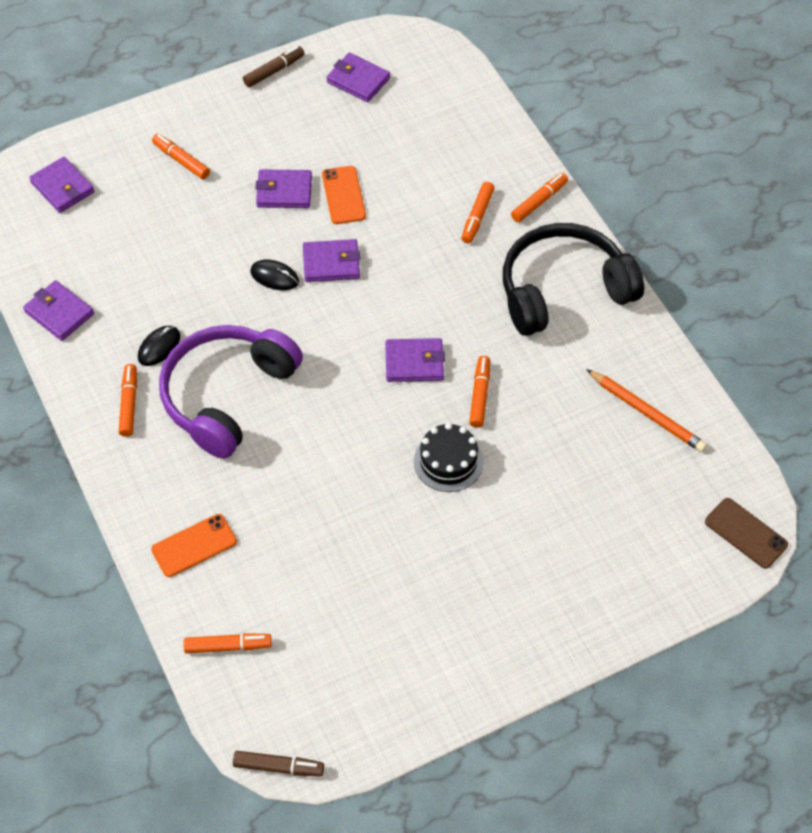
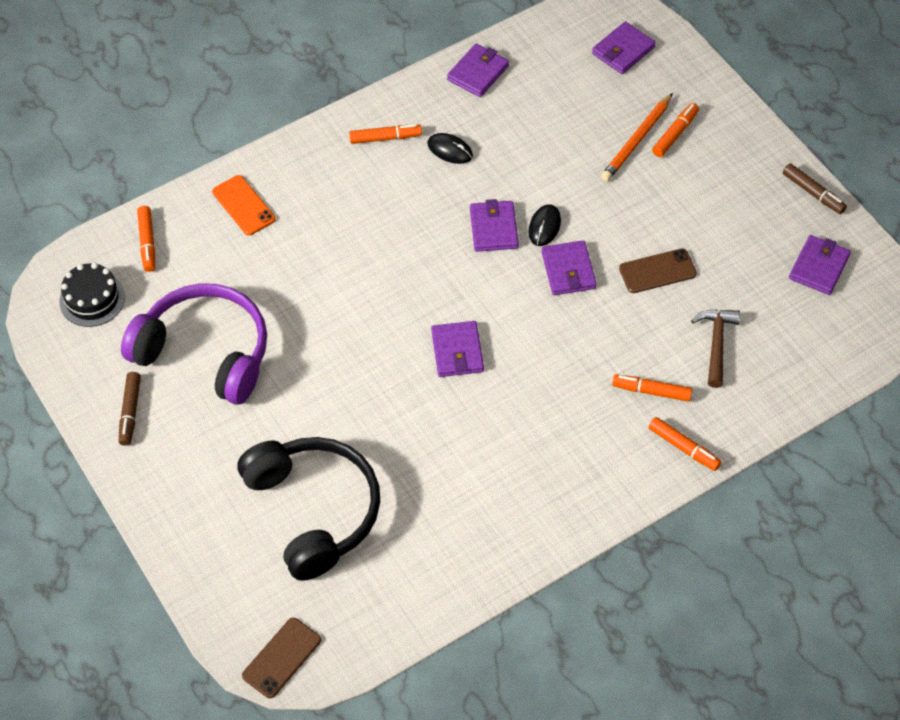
camera: 85 degrees right, 0 degrees up
purple headphones [159,325,303,459] -> purple headphones moved to [121,283,267,405]
brown marker [233,751,324,776] -> brown marker moved to [119,372,141,446]
purple wallet [255,169,312,208] -> purple wallet moved to [470,199,519,252]
orange phone [322,166,366,224] -> brown phone [619,248,697,293]
black cake [414,423,483,492] -> black cake moved to [59,263,125,327]
orange marker [469,356,490,428] -> none
black headphones [503,223,644,336] -> black headphones moved to [237,437,380,581]
orange pencil [586,369,707,452] -> orange pencil moved to [601,93,673,182]
none -> brown hammer [691,310,740,388]

